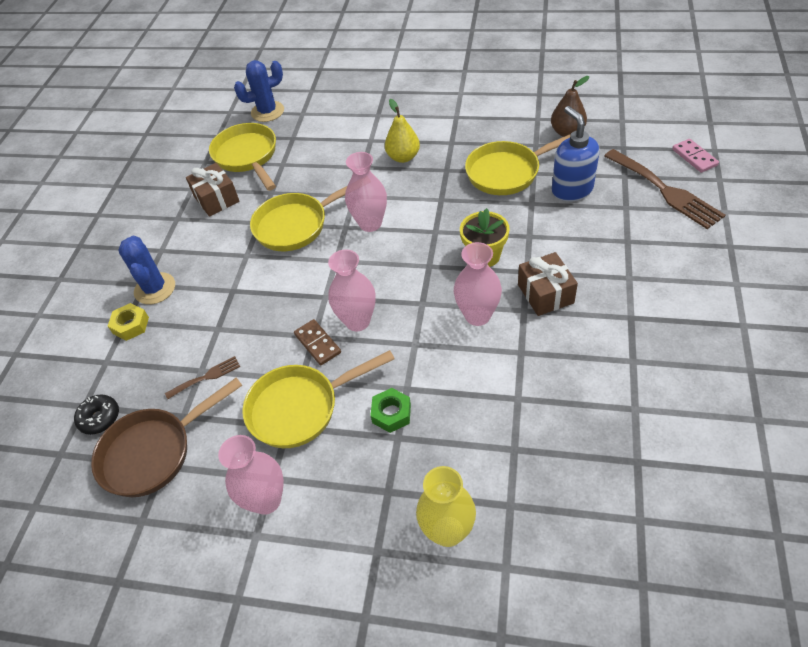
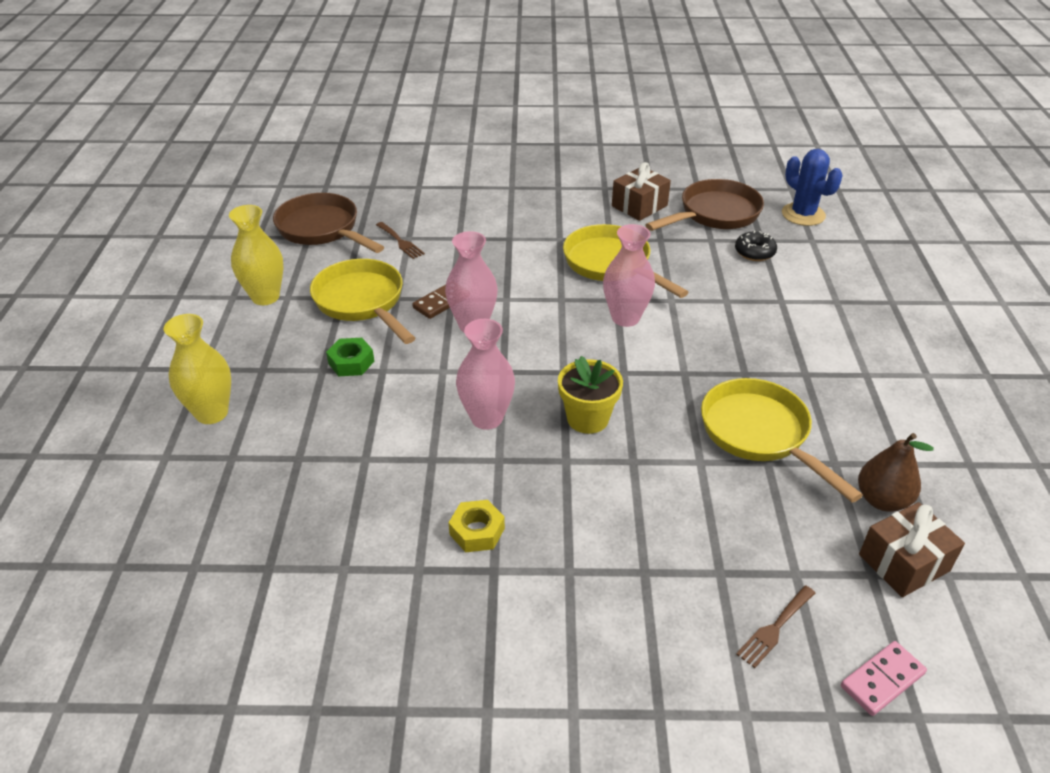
camera: 75 degrees right, 10 degrees down
black donut [74,394,119,435] -> black donut moved to [735,231,777,261]
yellow nut [108,303,149,341] -> yellow nut moved to [448,500,505,552]
blue cactus [118,236,175,305] -> none
yellow pan [209,123,276,191] -> brown pan [645,179,764,231]
pink vase [218,435,284,515] -> yellow vase [229,205,283,305]
yellow pear [385,99,420,163] -> none
brown gift [518,252,578,316] -> brown gift moved to [859,502,965,597]
blue soap dispenser [552,106,600,202] -> none
brown fork [604,149,725,229] -> brown fork [736,585,815,668], size x0.49

